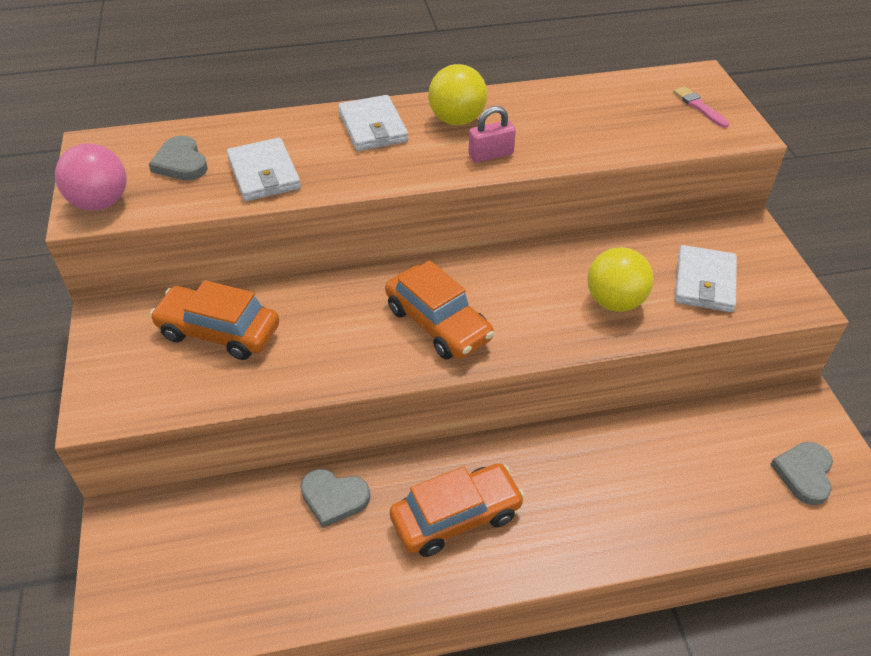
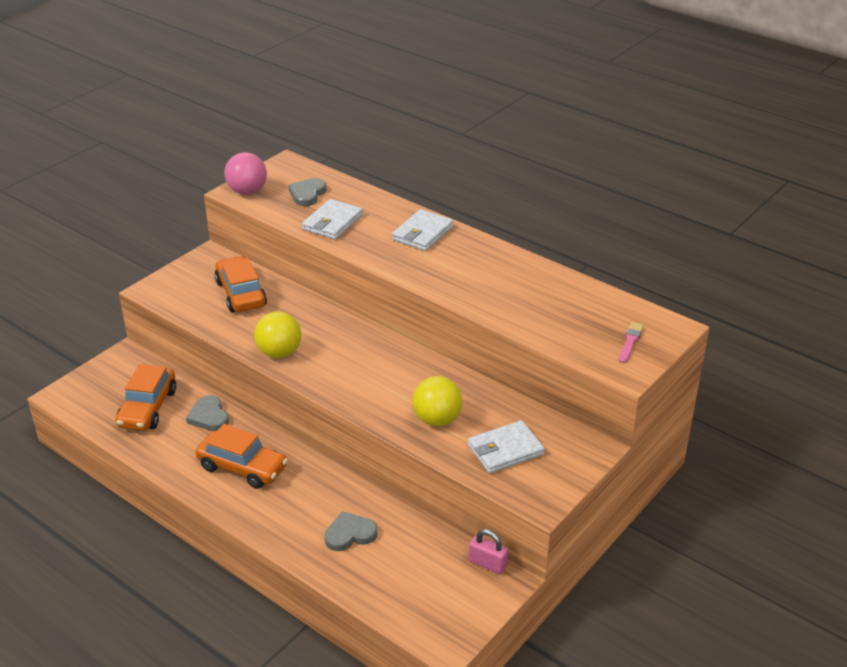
camera: 50 degrees right, 10 degrees down
orange car [385,260,494,359] -> orange car moved to [115,364,176,431]
yellow ball [428,64,487,125] -> yellow ball moved to [254,311,301,358]
pink padlock [469,106,516,163] -> pink padlock moved to [469,529,509,575]
grey heart [770,442,833,505] -> grey heart moved to [324,511,378,551]

